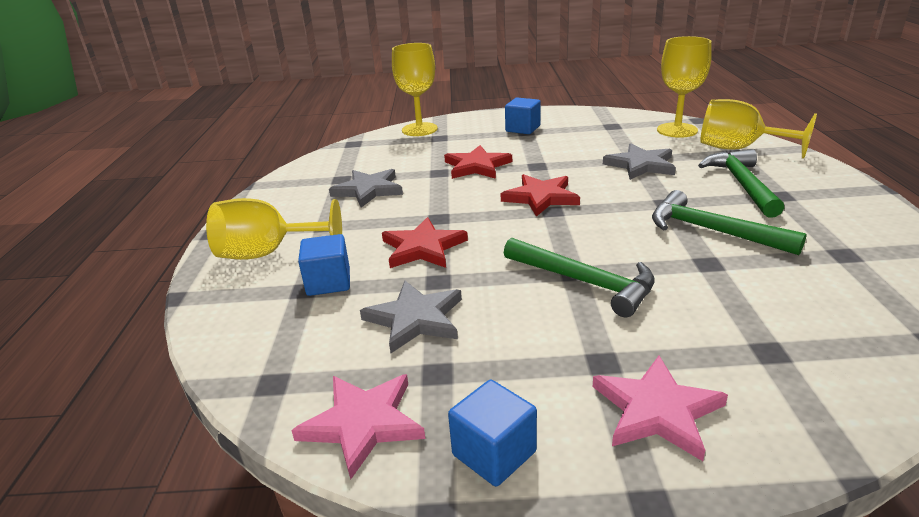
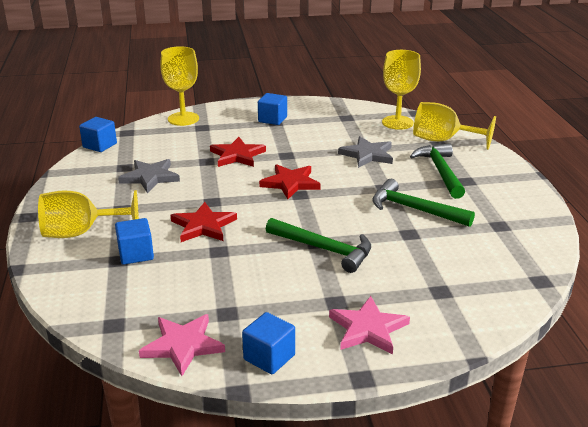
camera: 10 degrees left, 0 degrees up
grey star [360,281,462,353] -> none
none -> blue cube [79,117,117,152]

